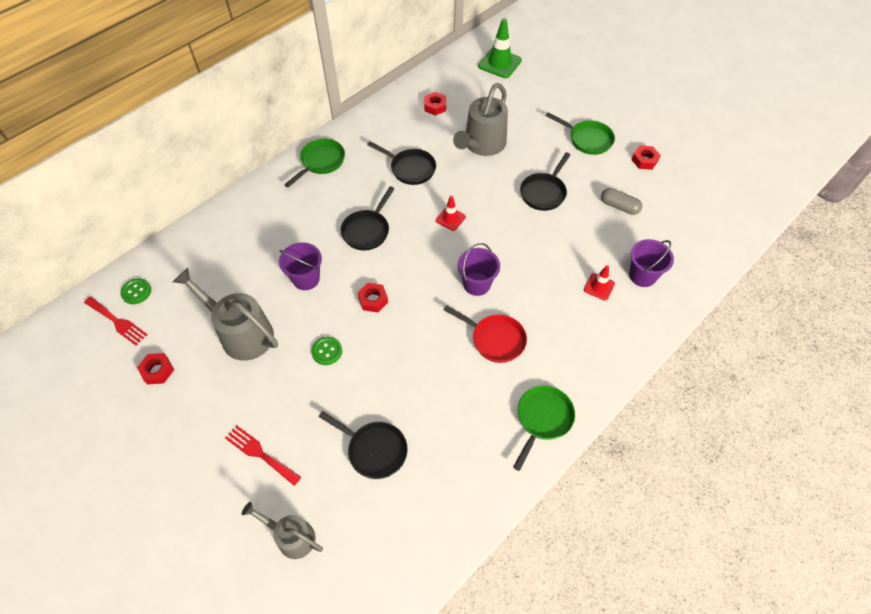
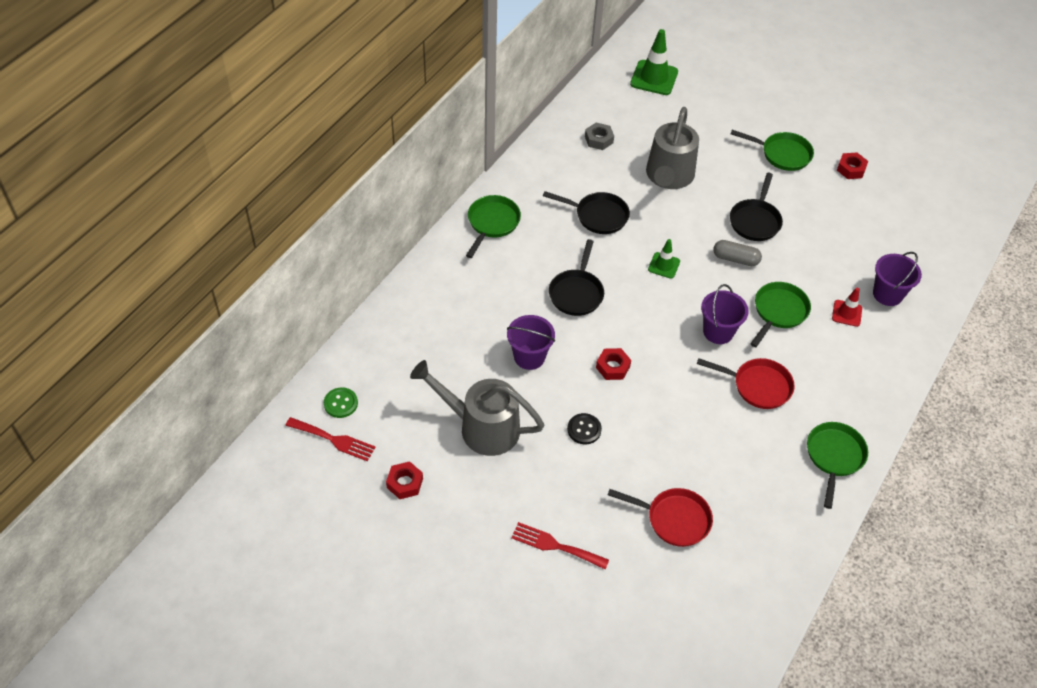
camera: 15 degrees left, 5 degrees down
grey watering can [242,502,323,559] -> none
green button [311,337,342,365] -> black button [567,413,602,444]
black pan [318,411,408,479] -> red pan [608,488,713,547]
red nut [424,92,446,116] -> grey nut [585,123,614,150]
red traffic cone [436,196,466,231] -> green traffic cone [648,239,680,279]
grey capsule [601,188,642,215] -> grey capsule moved to [713,240,762,266]
none -> green pan [750,282,811,347]

